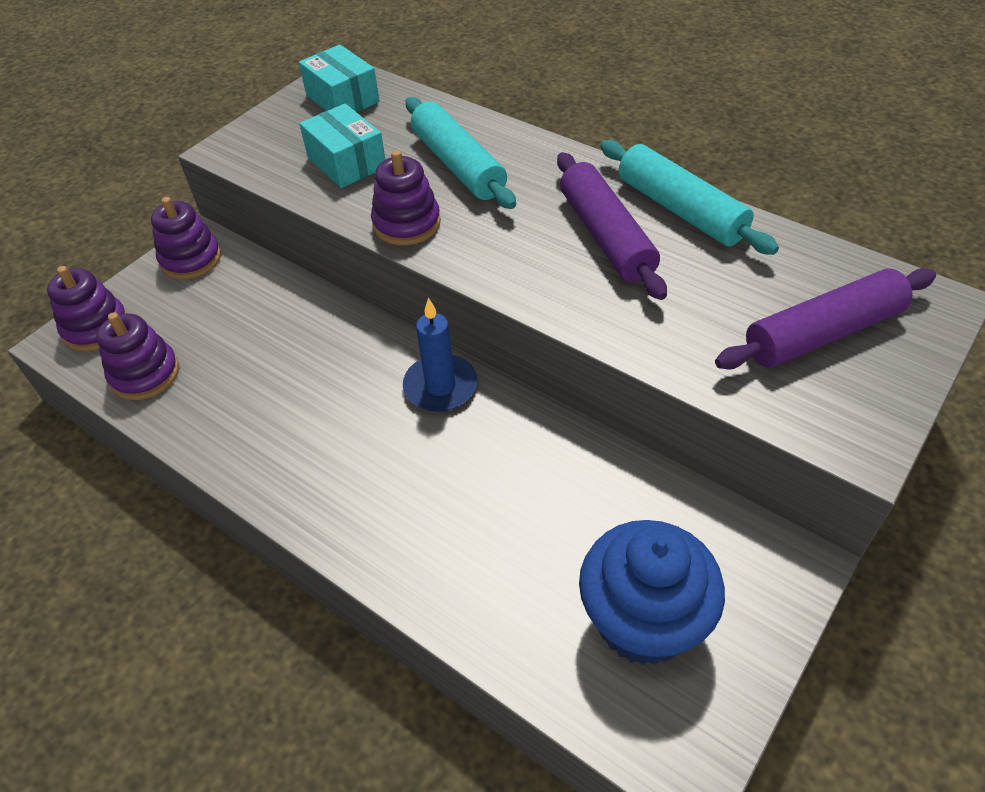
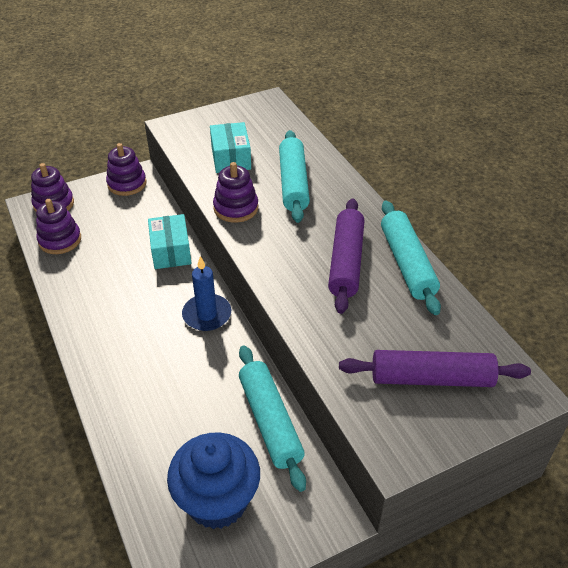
camera: 25 degrees right, 5 degrees down
turquoise box [299,45,380,112] -> turquoise box moved to [148,214,191,269]
none -> turquoise rolling pin [239,345,306,492]

